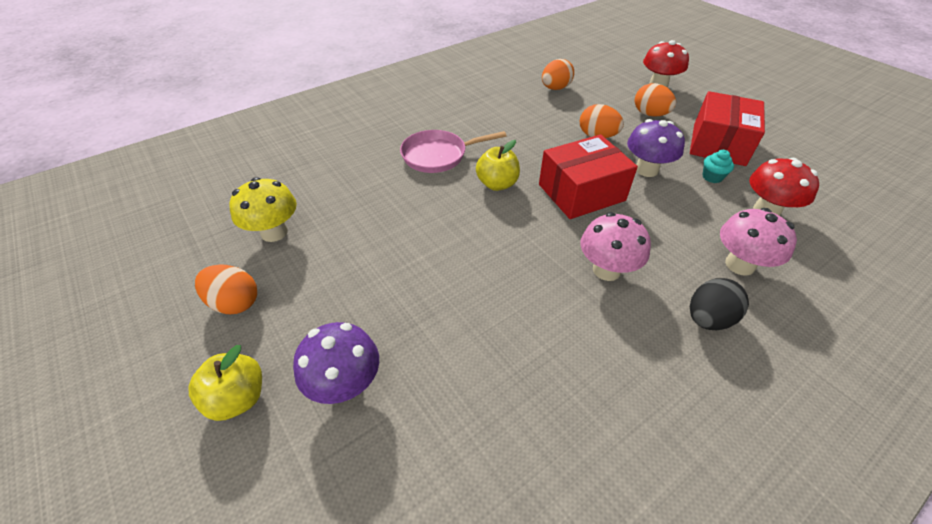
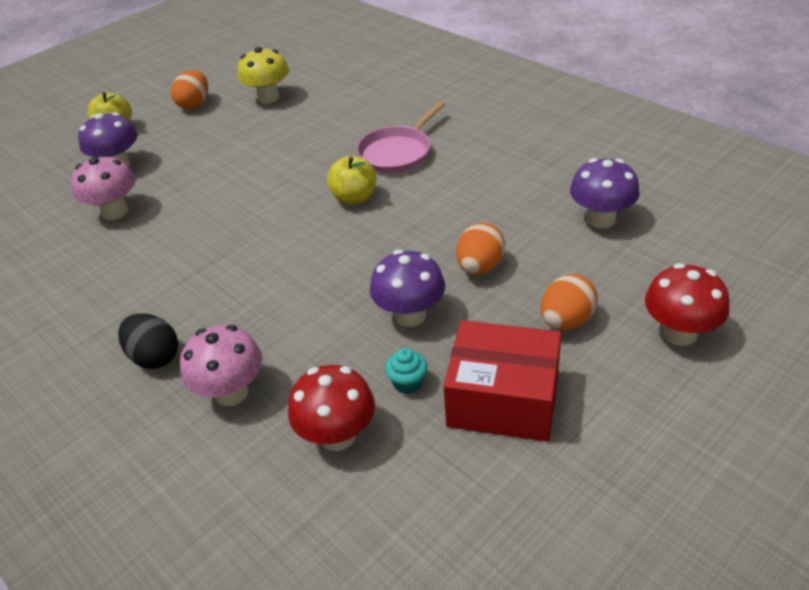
camera: 85 degrees right, 5 degrees down
pink pan [400,130,507,173] -> pink pan turned 120 degrees counterclockwise [357,101,445,173]
red box [539,134,638,219] -> none
orange egg [542,59,574,90] -> purple mushroom [570,158,640,229]
pink mushroom [581,212,651,281] -> pink mushroom moved to [71,155,136,220]

